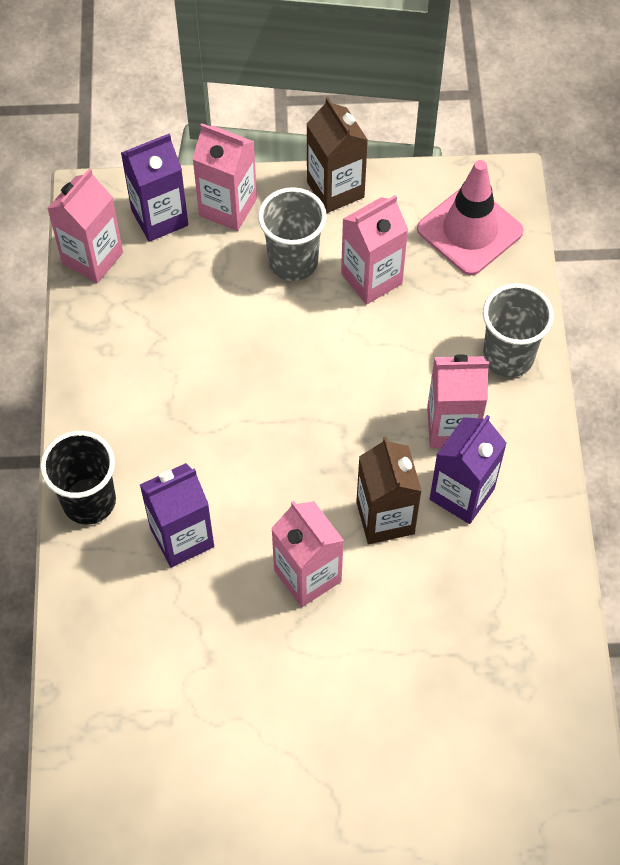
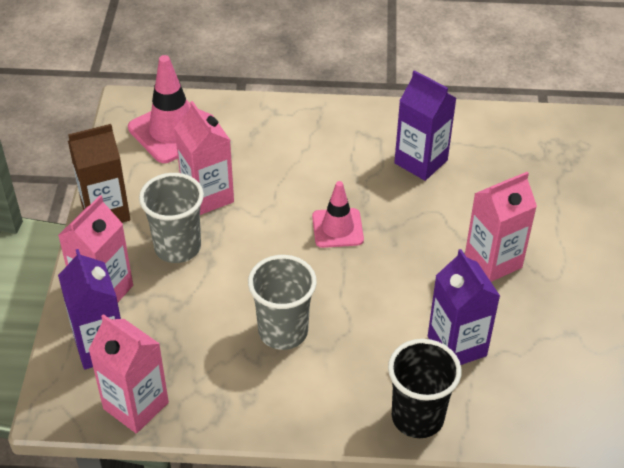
camera: 85 degrees left, 15 degrees down
brown carton [356,437,422,544] -> none
pink carton [427,354,489,448] -> none
grey cup [483,283,554,377] -> grey cup moved to [248,255,317,350]
none -> pink traffic cone [312,181,364,248]

